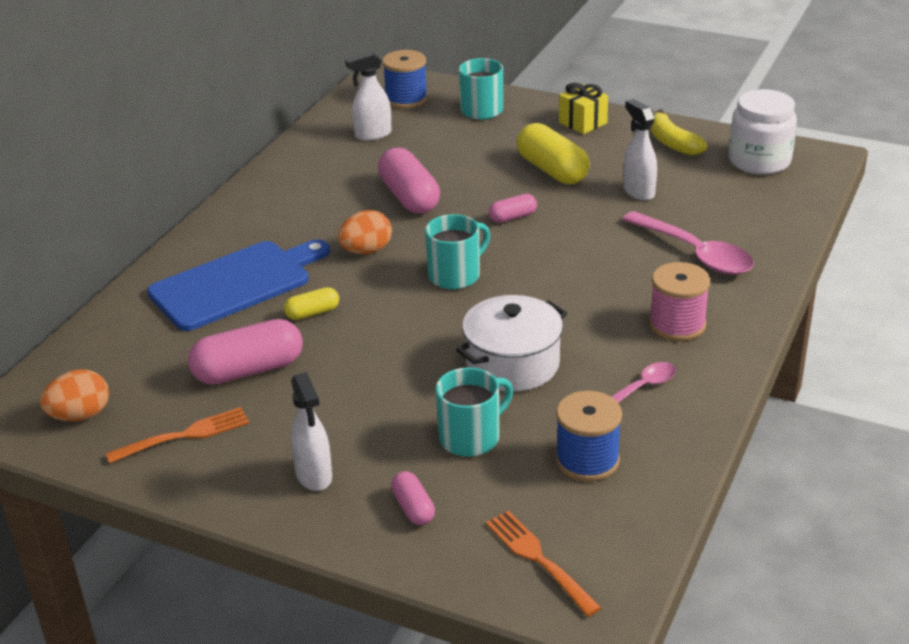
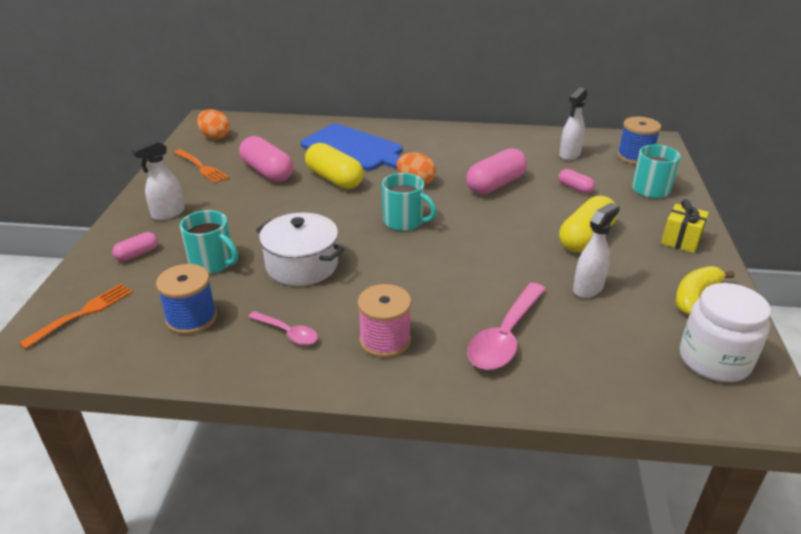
camera: 70 degrees right, 0 degrees up
yellow capsule [284,287,339,320] -> yellow capsule [305,143,364,189], size x1.91
white spray bottle [345,52,392,141] -> white spray bottle turned 105 degrees counterclockwise [559,87,587,160]
pink capsule [489,194,537,223] -> pink capsule moved to [558,169,595,194]

